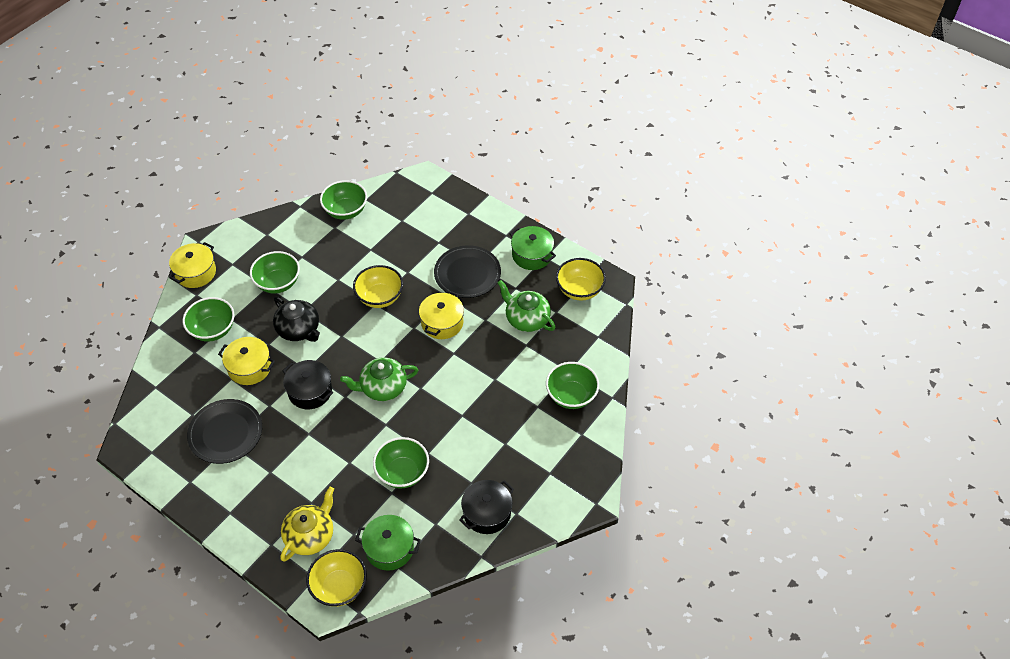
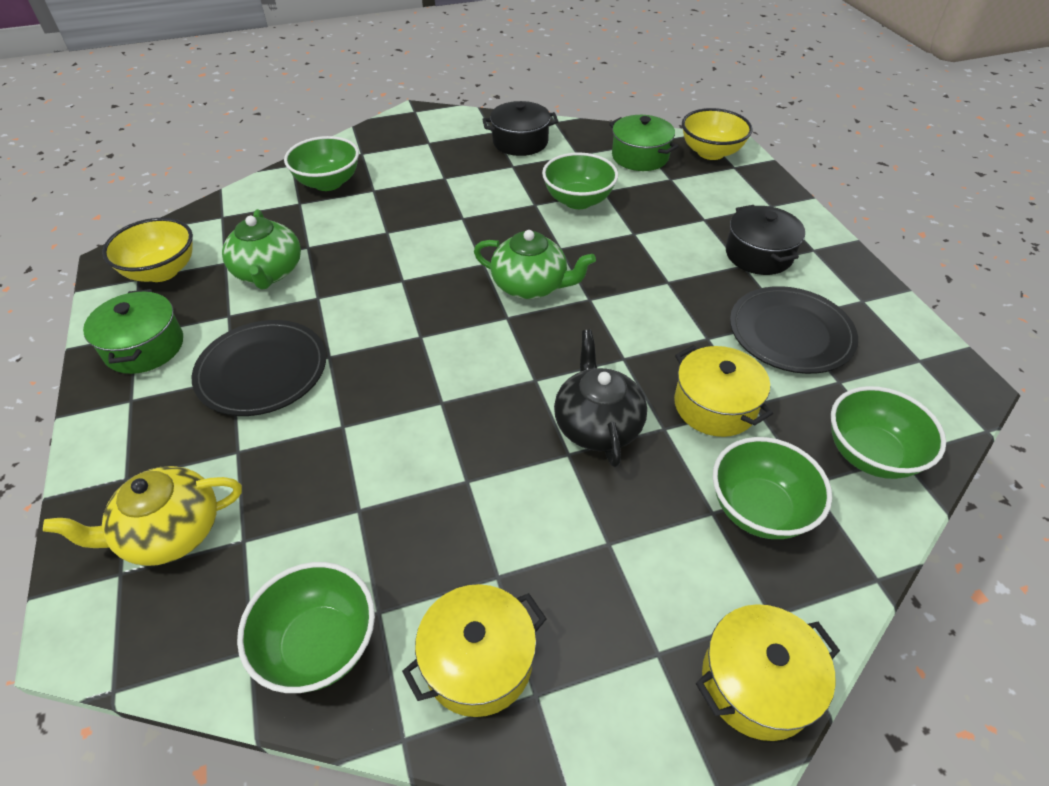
camera: 145 degrees left, 5 degrees down
green bowl [250,251,300,293] -> green bowl moved to [831,386,946,479]
yellow teapot [280,487,334,561] -> yellow teapot moved to [43,466,242,566]
black pot [283,360,333,409] -> black pot moved to [726,205,805,275]
yellow bowl [353,265,403,308] -> none
yellow pot [419,290,464,339] -> yellow pot moved to [402,584,547,717]

